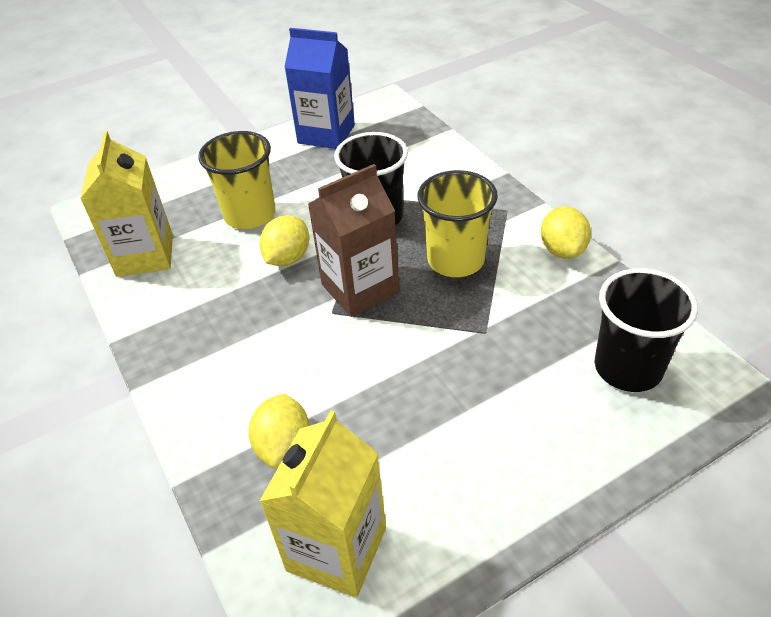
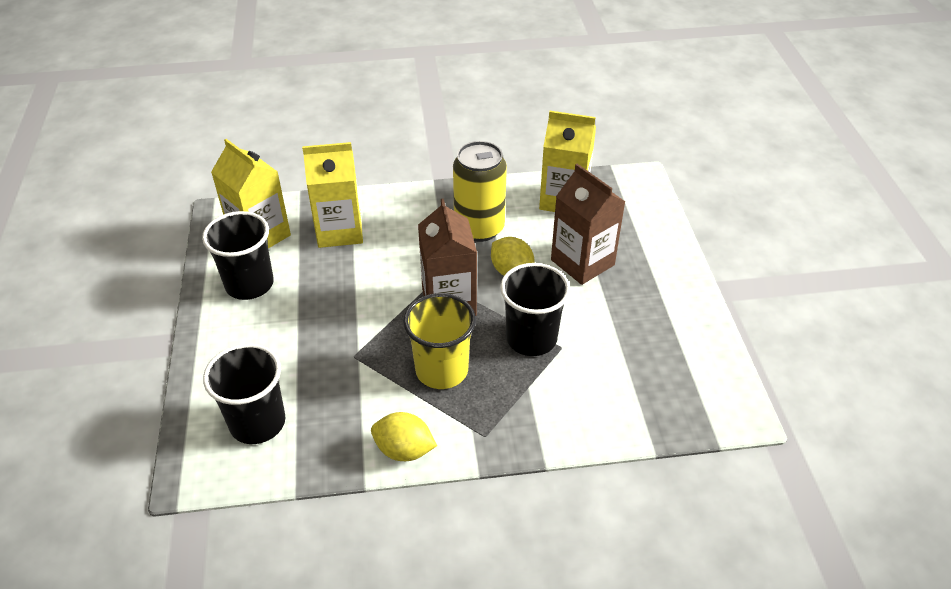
camera: 110 degrees right, 0 degrees up
yellow cup [198,131,275,229] -> brown carton [551,164,625,285]
yellow lemon [248,394,310,469] -> yellow carton [302,142,363,248]
blue carton [284,28,355,149] -> none
none -> black cup [202,211,274,300]
none -> yellow can [453,141,507,242]

